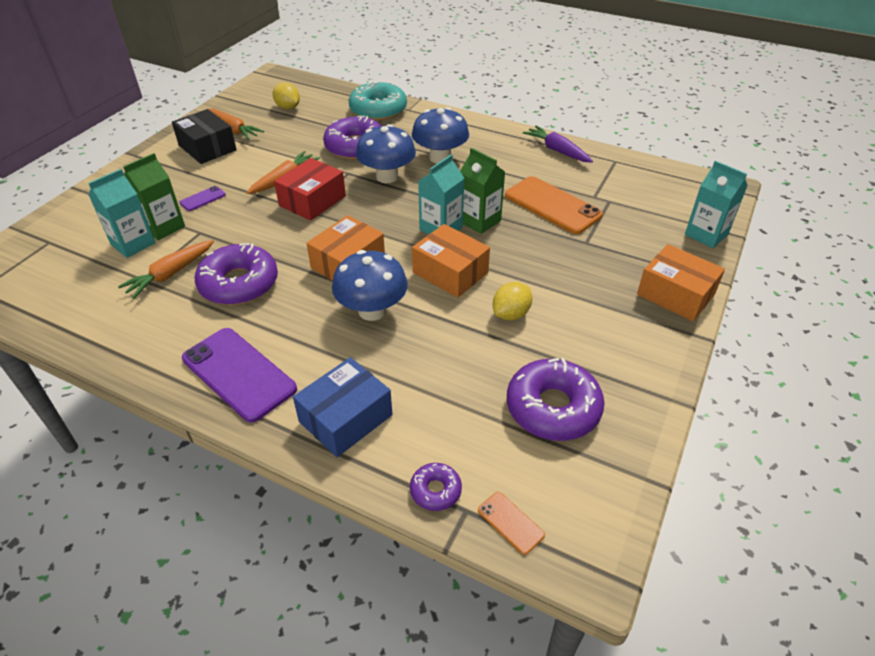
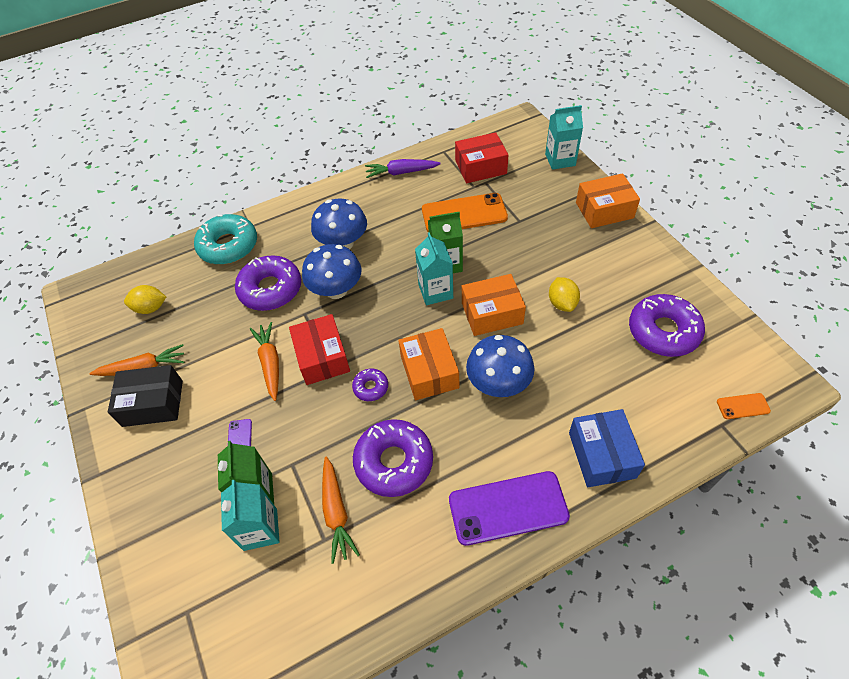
camera: 50 degrees left, 10 degrees up
purple donut [410,463,462,511] -> purple donut moved to [352,369,388,401]
none -> red box [455,132,508,183]

